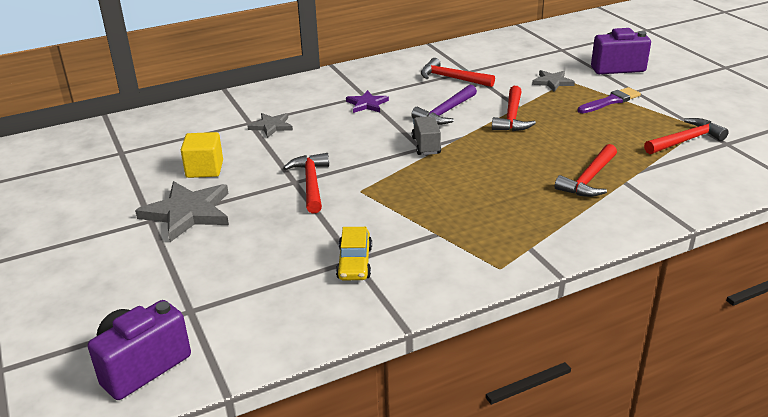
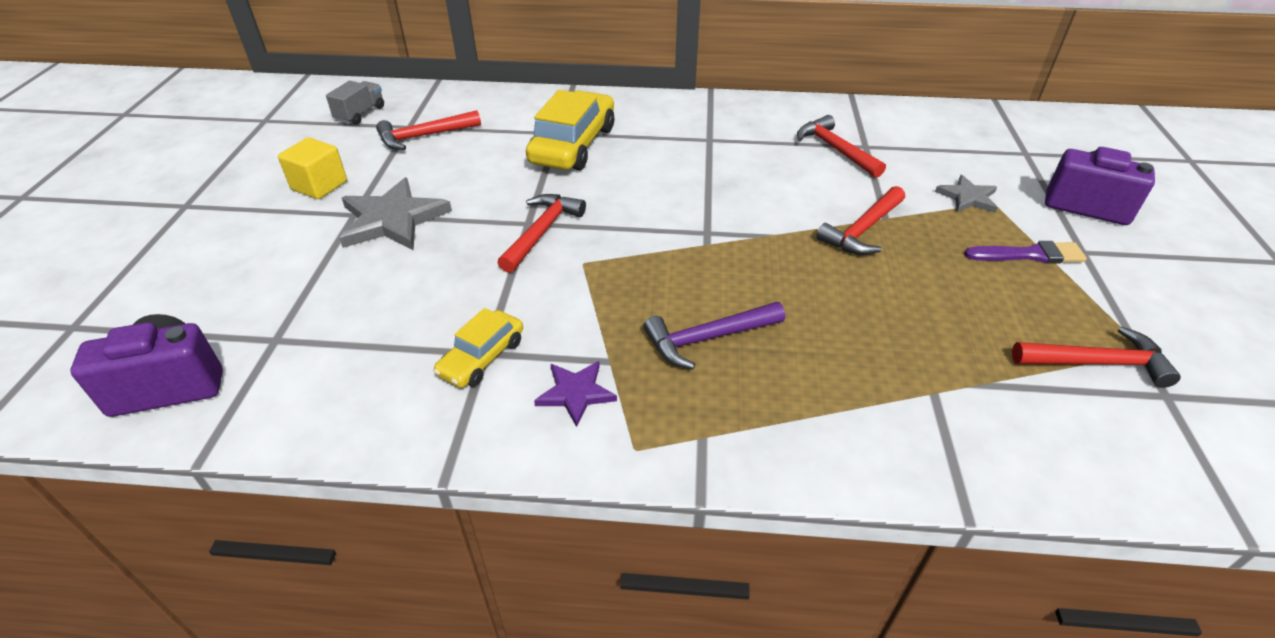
camera: 30 degrees right, 10 degrees up
yellow cube [181,132,223,178] -> yellow cube moved to [278,137,347,199]
grey star [248,113,293,138] -> yellow car [526,90,614,170]
purple star [346,90,389,113] -> purple star moved to [534,361,617,427]
purple hammer [411,84,477,125] -> purple hammer moved to [643,302,785,369]
grey truck [412,116,441,155] -> grey truck moved to [326,81,384,125]
red hammer [555,144,617,197] -> red hammer moved to [376,110,481,150]

